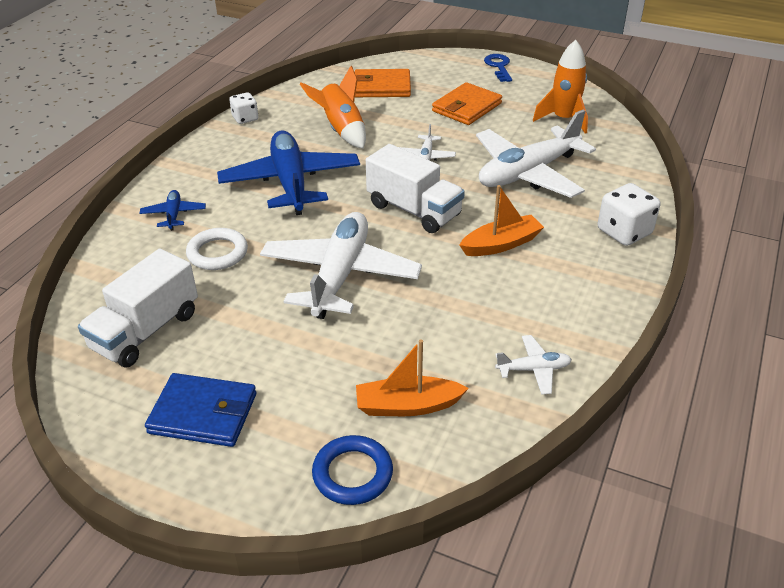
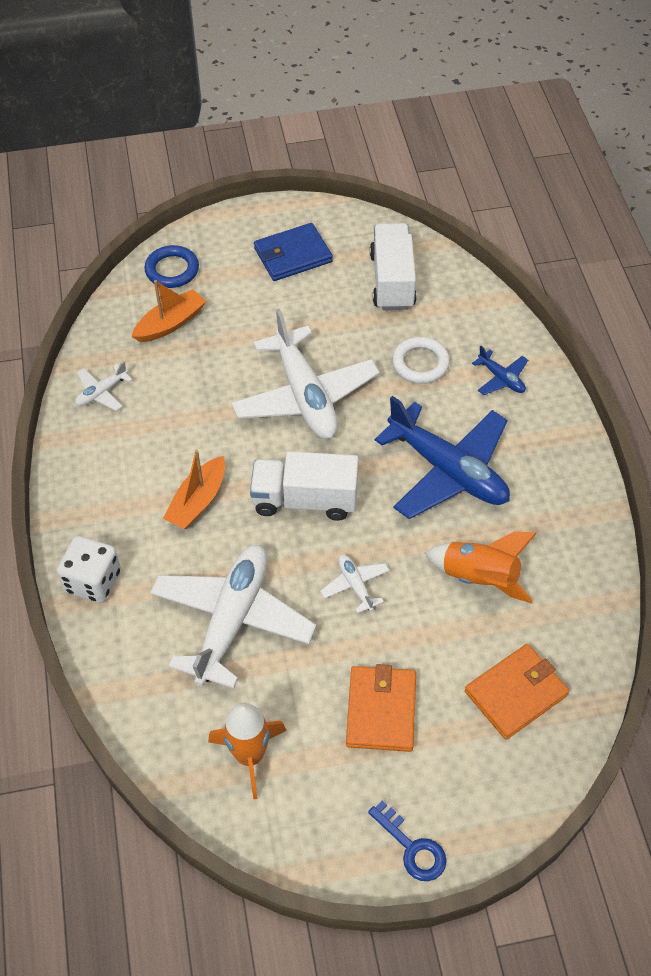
camera: 145 degrees right, 15 degrees up
white dice [229,92,258,124] -> none

